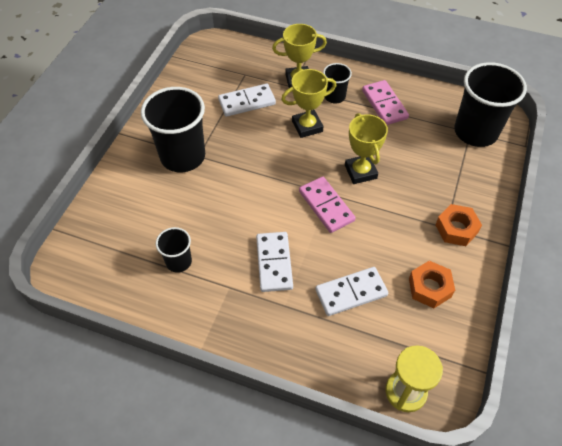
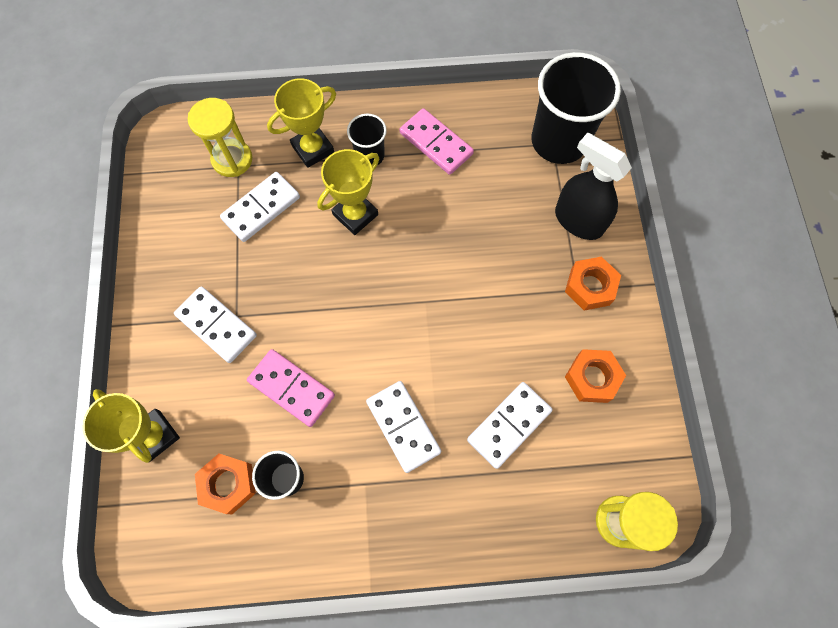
camera: 25 degrees left, 15 degrees up
black cup [141,87,205,172] -> white domino [174,286,257,363]
pink domino [299,177,356,233] -> pink domino moved to [247,349,335,427]
yellow trophy [345,113,388,184] -> yellow trophy moved to [82,389,180,463]
none -> yellow hourglass [188,98,252,177]
none -> orange nut [195,454,256,514]
none -> black spray bottle [555,133,632,240]

